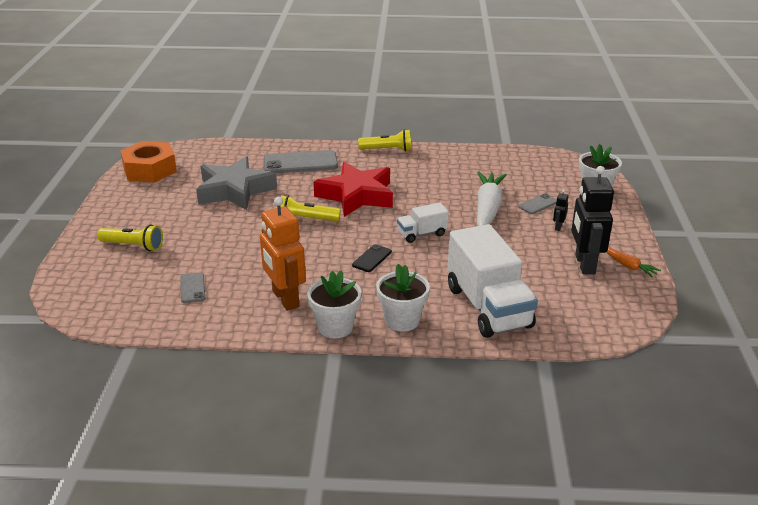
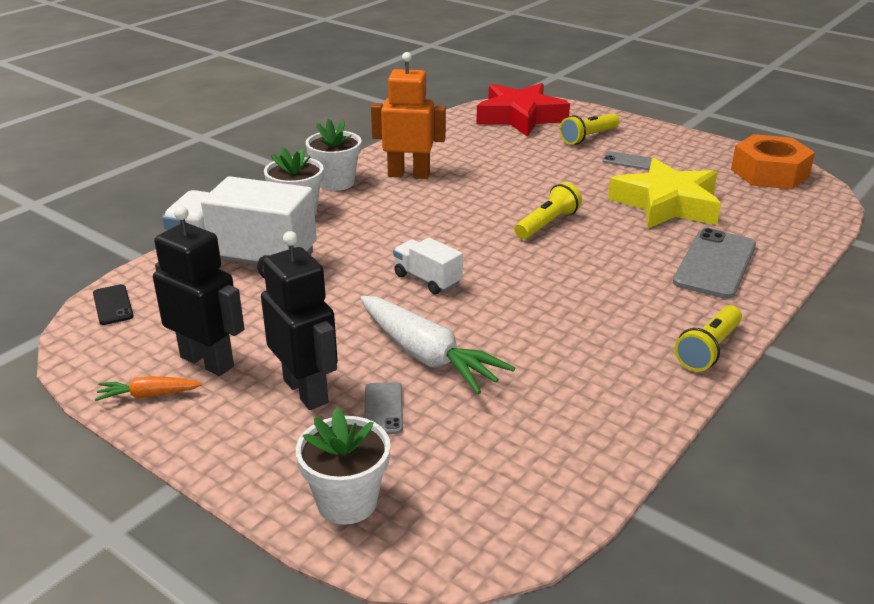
camera: 125 degrees right, 0 degrees up
grey phone [180,273,205,303] -> grey phone moved to [602,151,652,170]
grey star [196,156,277,210] -> yellow star [608,158,721,229]
red star [313,162,393,217] -> red star moved to [476,83,570,137]
black phone [352,244,392,272] -> black phone moved to [93,284,134,325]
white truck [397,202,449,243] -> white truck turned 60 degrees counterclockwise [393,238,463,294]
black robot [553,189,569,231] -> black robot [261,231,338,410], size x2.40

